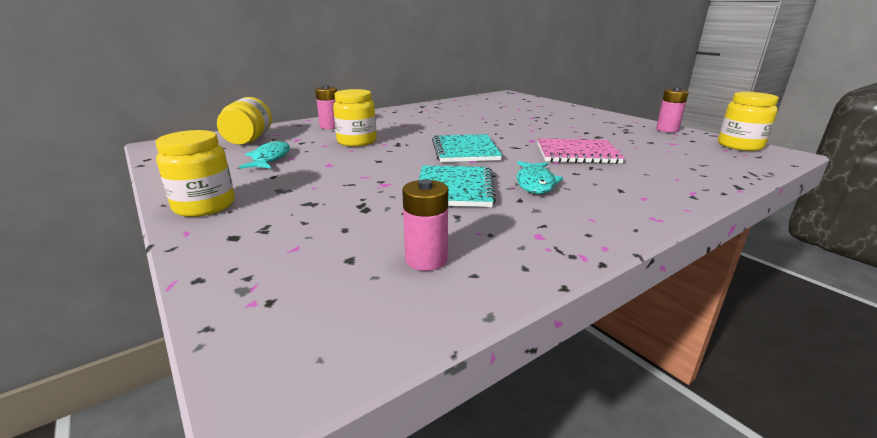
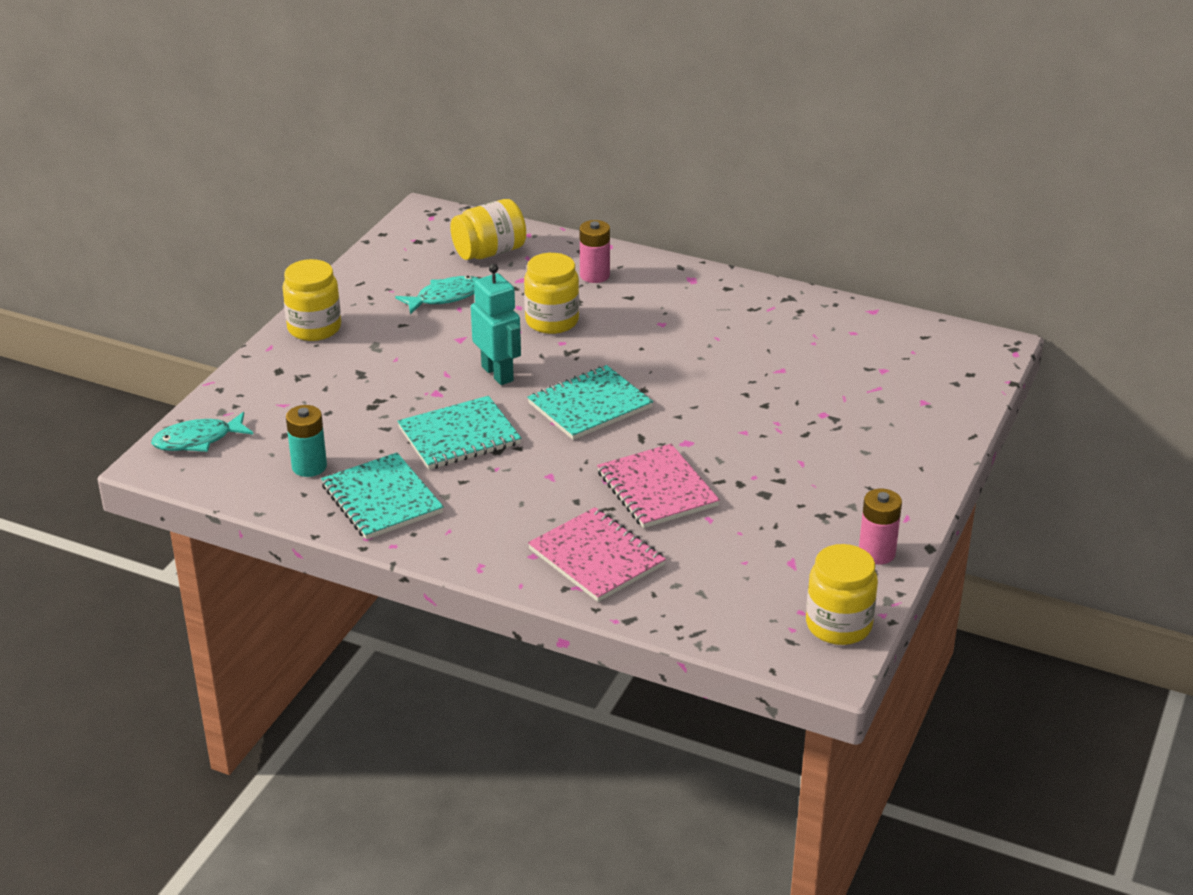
camera: 60 degrees right, 10 degrees up
pink battery [402,179,448,271] -> turquoise battery [286,405,327,477]
turquoise fish [516,161,563,194] -> turquoise fish moved to [151,412,254,452]
none -> turquoise notebook [321,453,444,540]
none -> turquoise robot [471,264,521,385]
none -> pink notebook [528,507,666,602]

